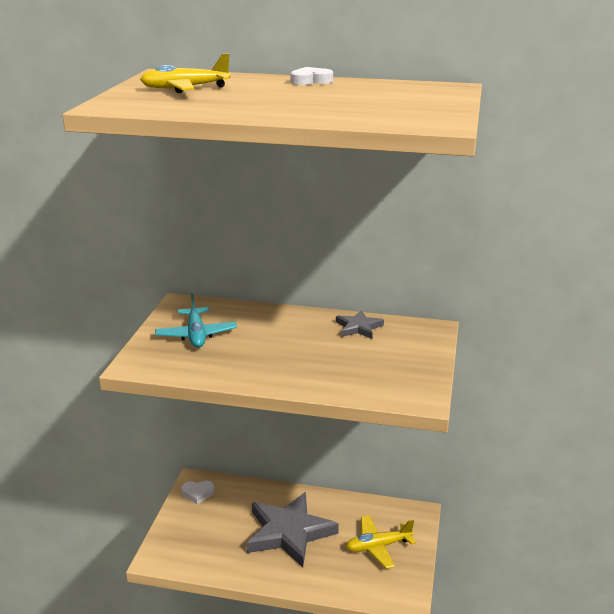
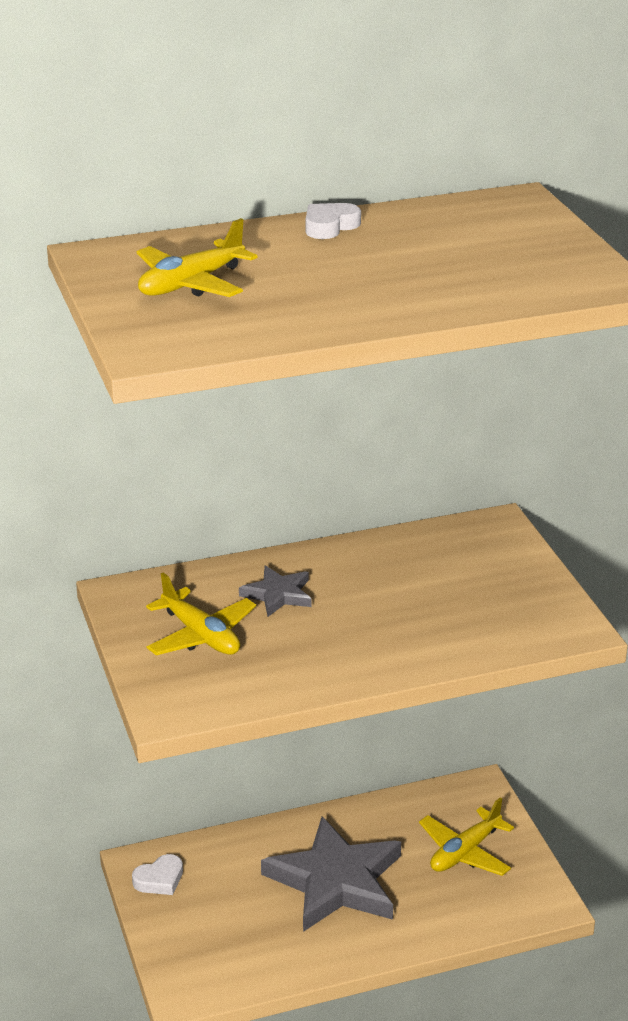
camera: 30 degrees left, 5 degrees up
turquoise plane [155,293,237,348] -> yellow plane [146,572,256,655]
grey star [336,310,384,339] -> grey star moved to [239,566,312,617]

